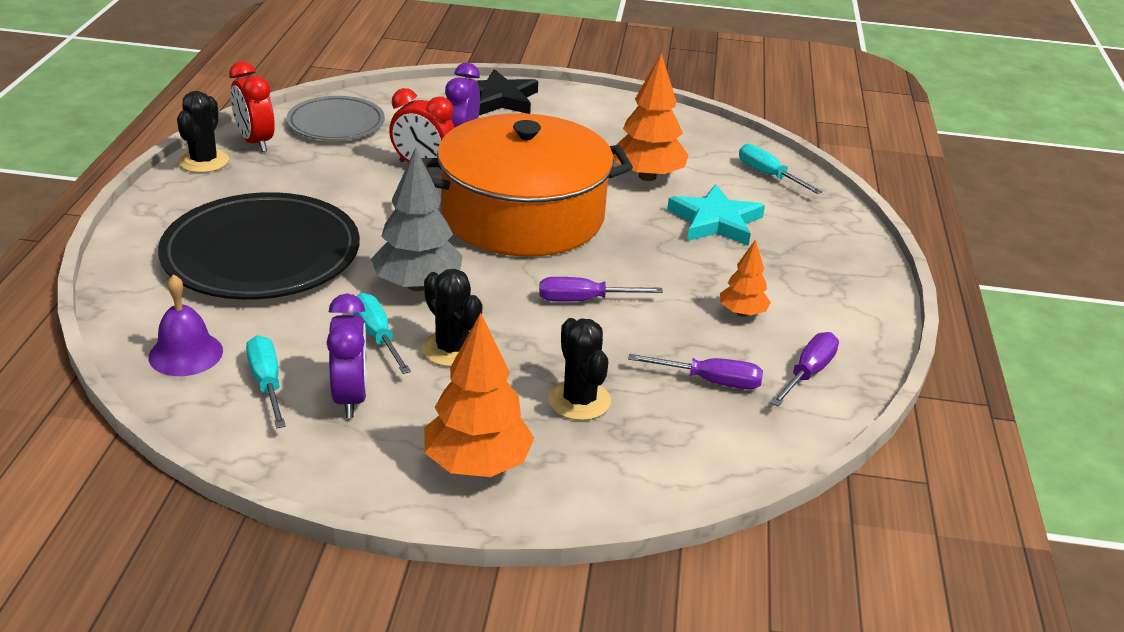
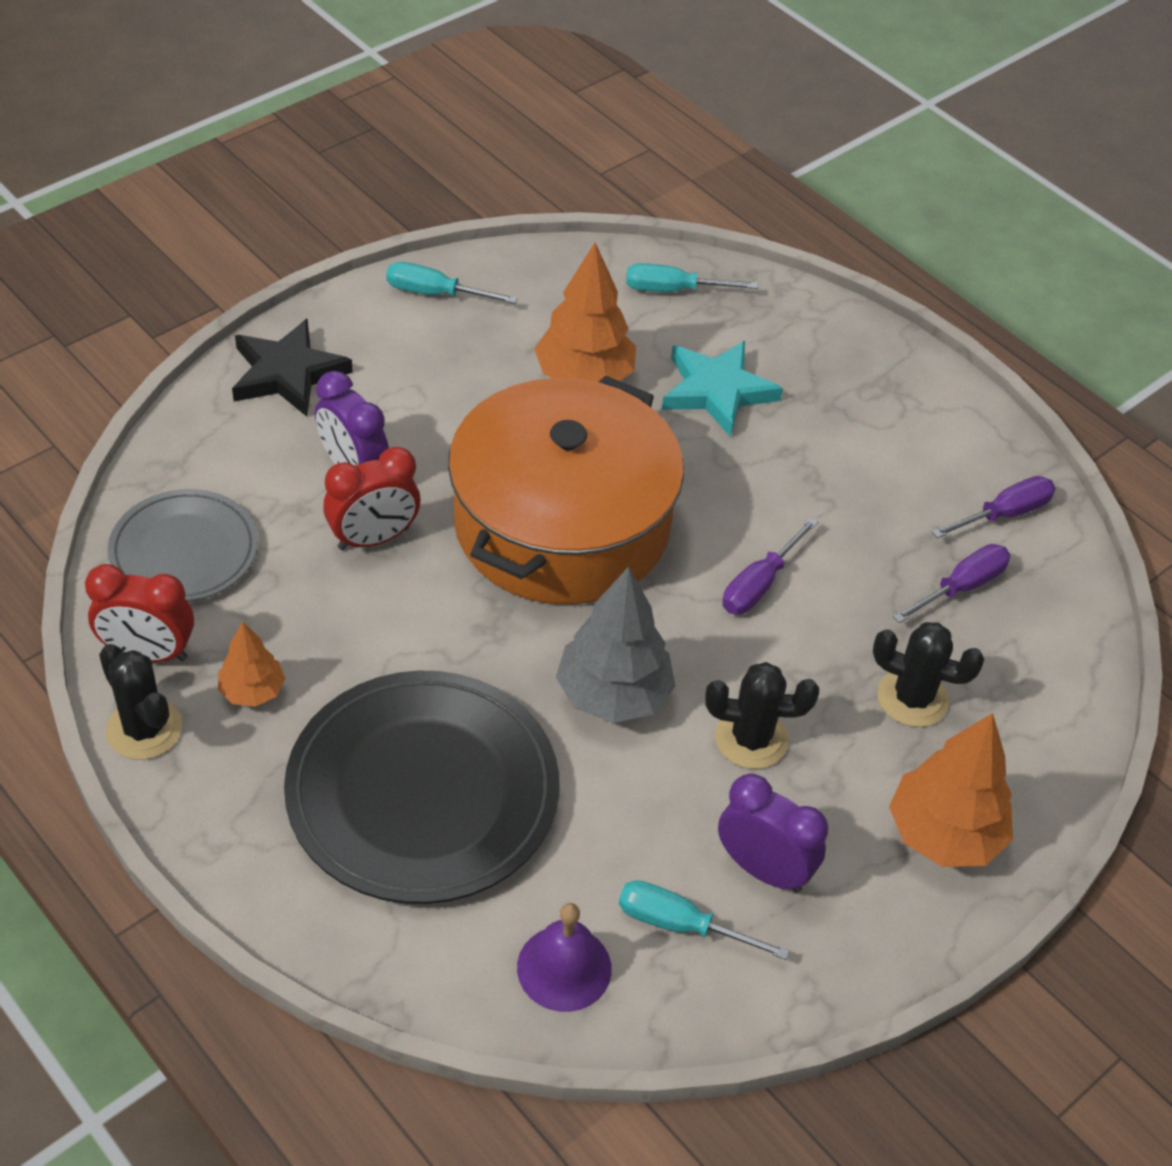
camera: 50 degrees left, 15 degrees up
turquoise screwdriver [353,293,411,374] -> turquoise screwdriver moved to [386,262,518,304]
orange tree [720,239,771,317] -> orange tree moved to [218,621,285,707]
purple screwdriver [771,332,839,407] -> purple screwdriver turned 75 degrees clockwise [932,476,1056,538]

